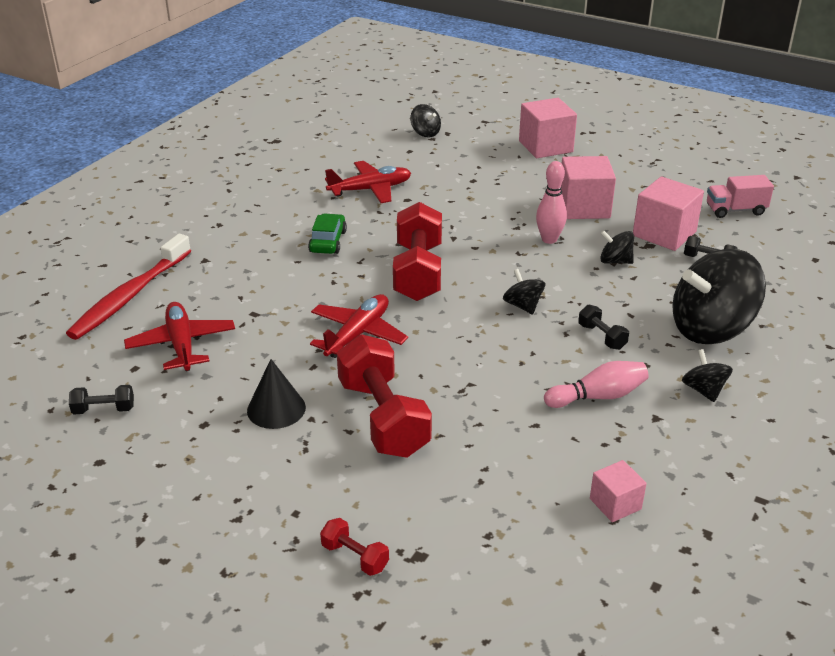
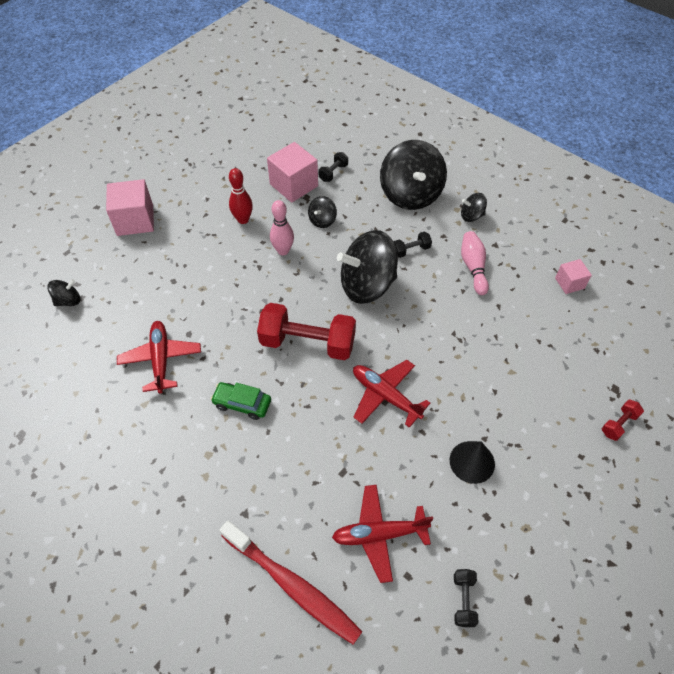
camera: 80 degrees left, 20 degrees up
red dumbbell [337,334,432,458] -> none
black spinning top [503,269,545,315] -> black spinning top [337,230,398,304], size x2.19
pink cube [561,156,616,219] -> red bowling pin [229,168,253,224]
pink truck [707,175,774,218] -> none

